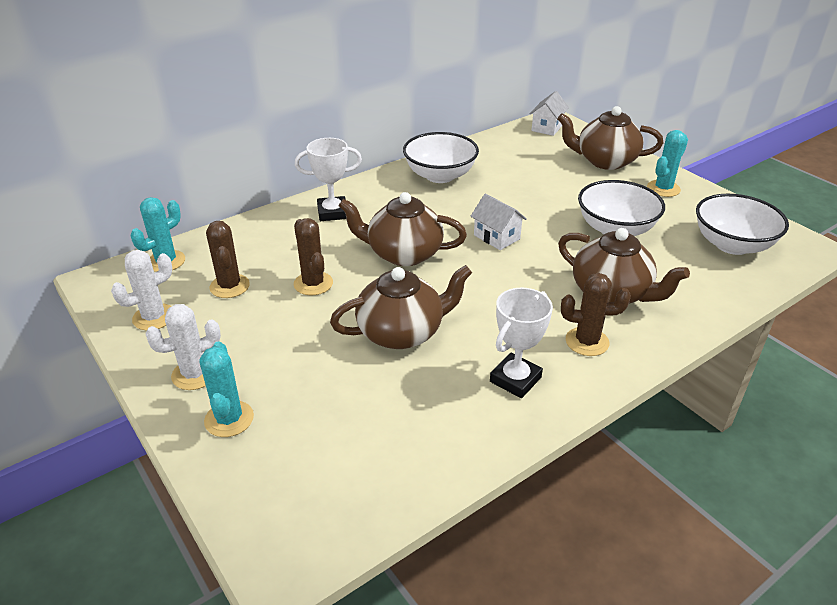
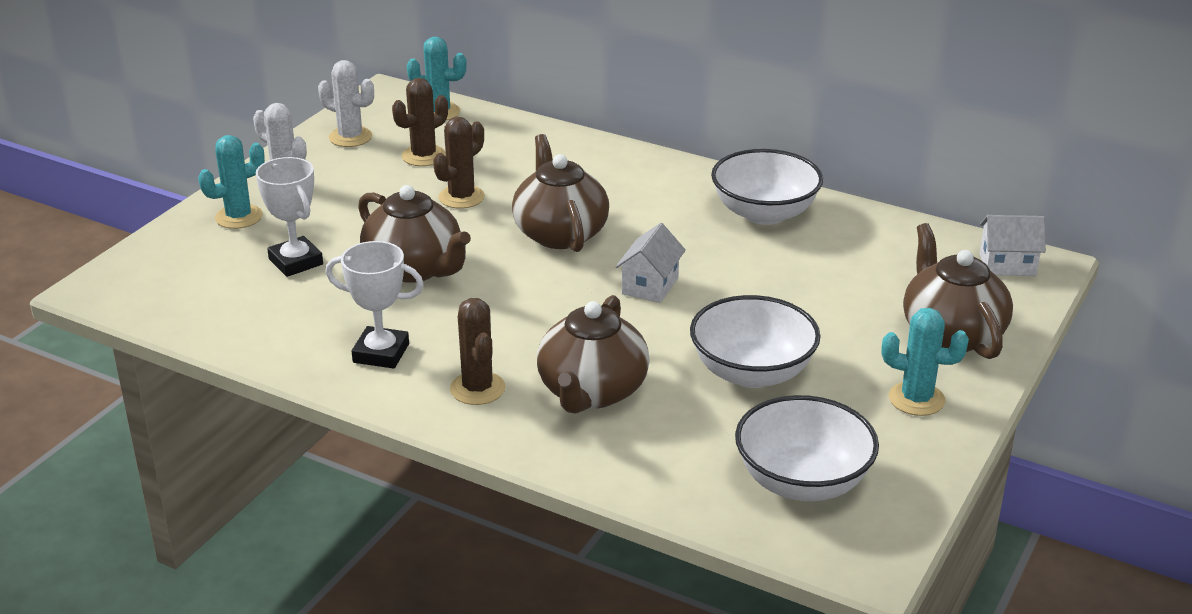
camera: 65 degrees right, 5 degrees down
white trophy [295,138,362,221] -> white trophy moved to [256,157,323,277]

